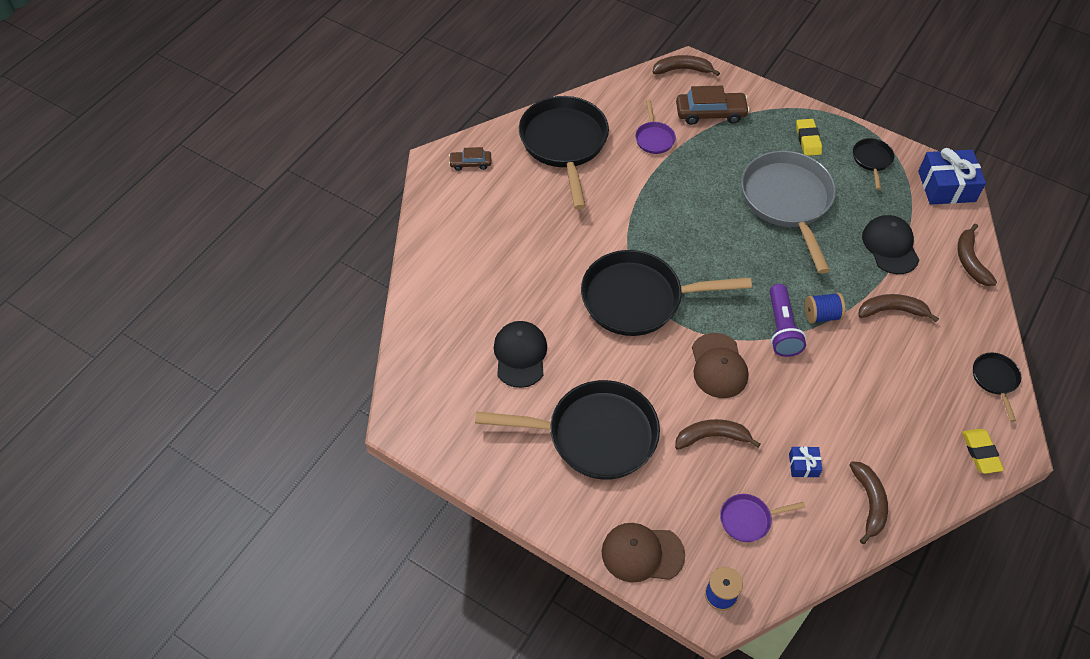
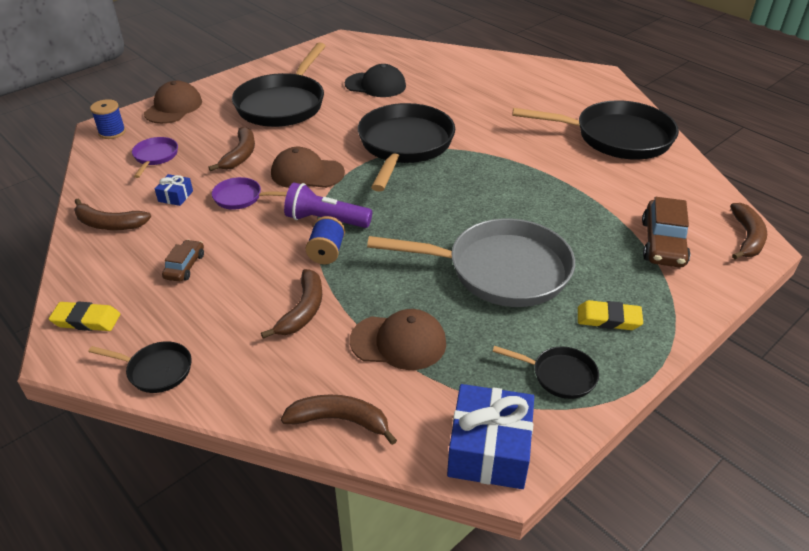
camera: 105 degrees right, 15 degrees down
brown car [449,147,492,171] -> brown car moved to [162,240,204,282]
purple pan [635,100,676,154] -> purple pan moved to [212,177,287,210]
black cap [862,215,919,274] -> brown cap [350,309,446,370]

